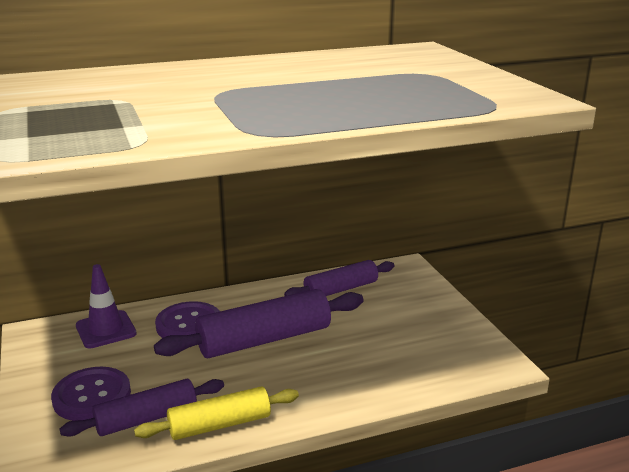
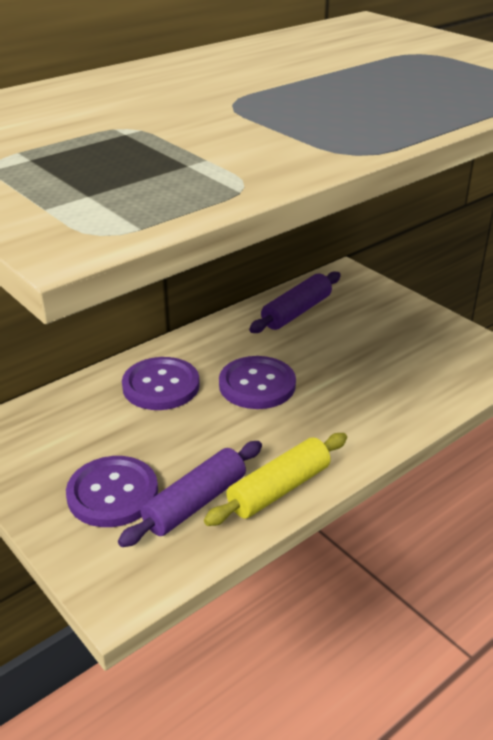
camera: 20 degrees left, 10 degrees up
purple traffic cone [76,264,137,348] -> none
purple rolling pin [154,289,363,358] -> purple button [219,356,296,409]

